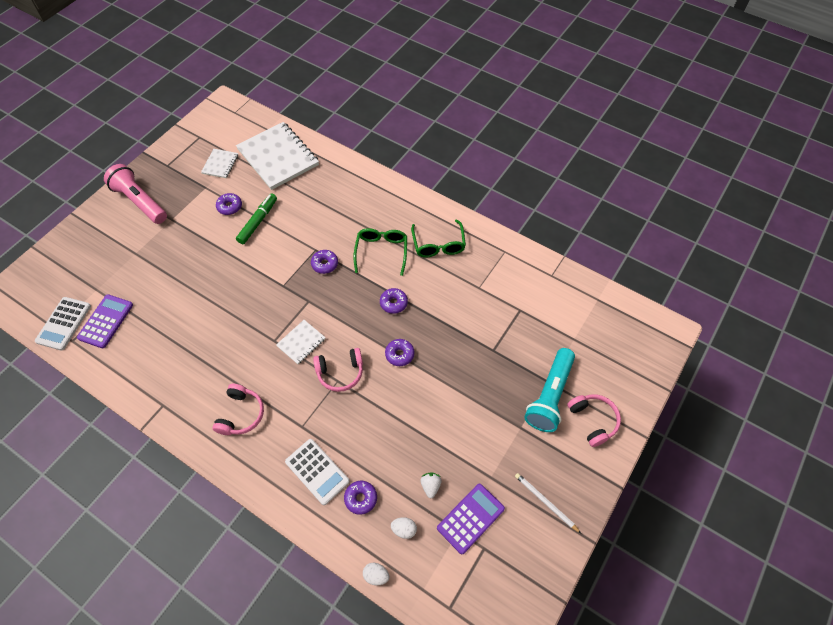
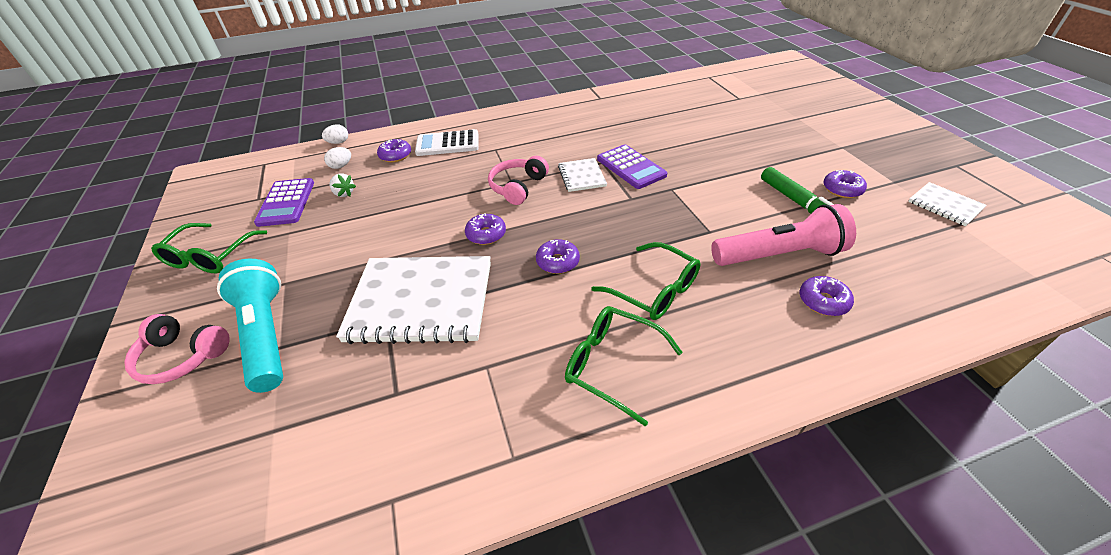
camera: 130 degrees right, 15 degrees down
white calculator [35,297,91,351] -> none
purple calculator [77,294,133,348] -> purple calculator moved to [597,144,667,189]
pink flashlight [104,164,167,224] -> pink flashlight moved to [711,204,856,266]
pink headphones [212,384,264,435] -> none
white notebook [236,122,319,190] -> white notebook moved to [336,256,491,344]
purple donut [311,250,338,274] -> purple donut moved to [800,276,854,316]
white pencil [515,473,581,533] -> green glasses [151,223,268,273]

